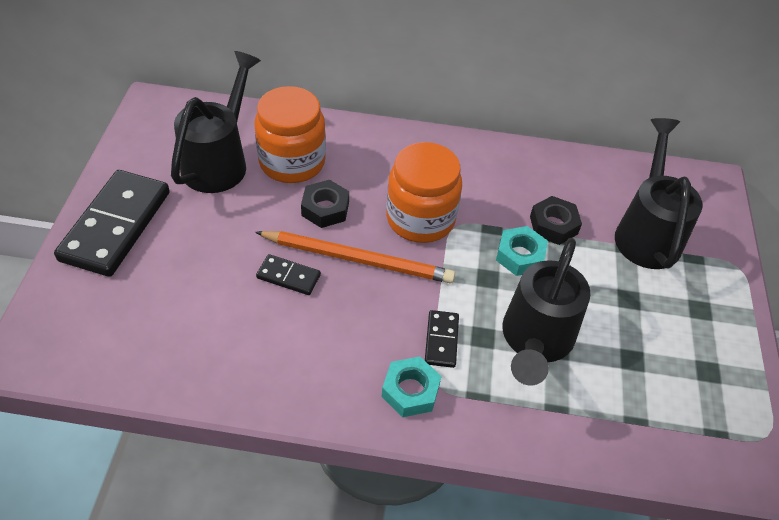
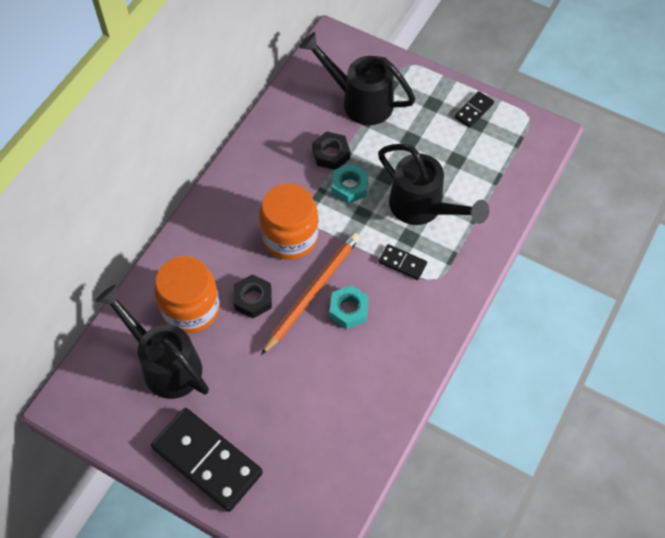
camera: 65 degrees left, 10 degrees up
black domino [256,254,321,295] -> black domino moved to [454,91,494,128]
turquoise nut [382,357,441,417] -> turquoise nut moved to [329,285,369,329]

